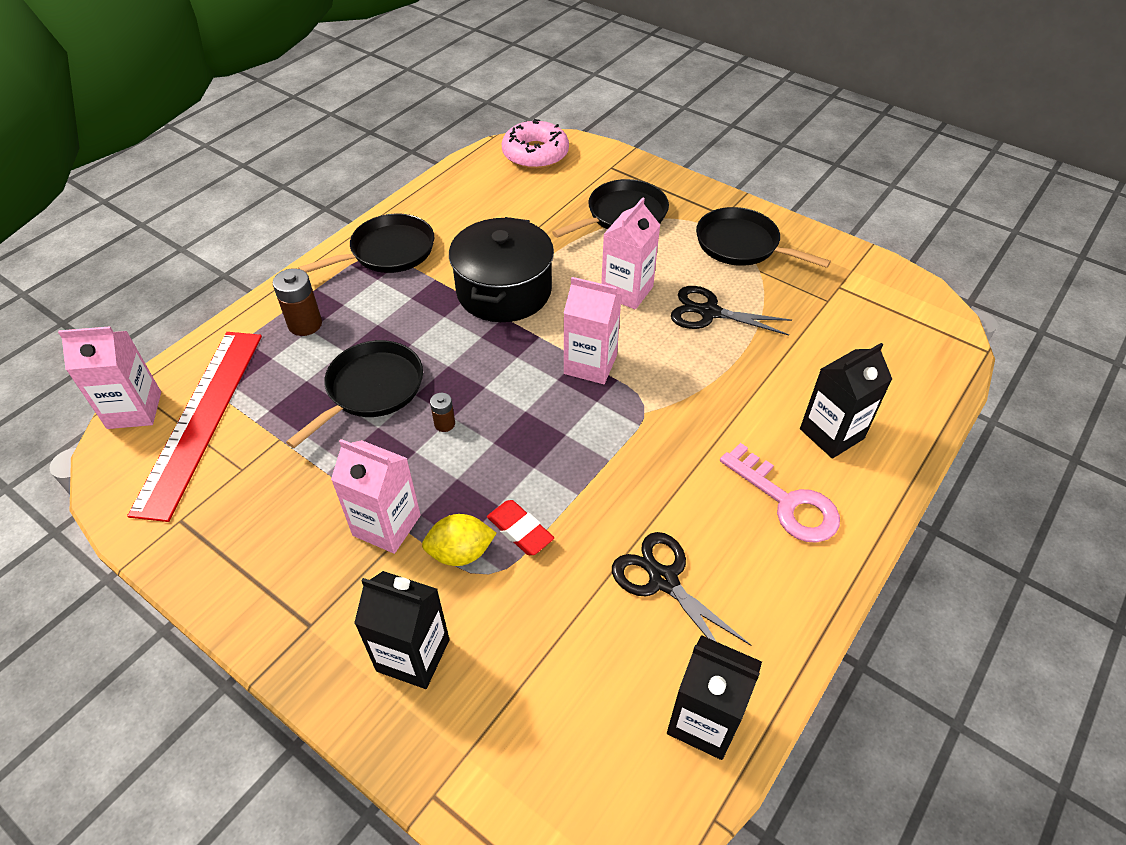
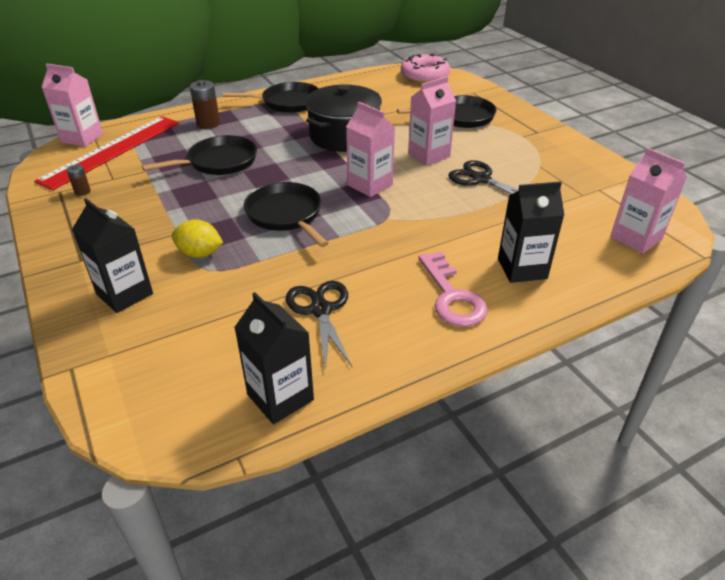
camera: 25 degrees right, 10 degrees down
pink carton [331,439,421,554] -> pink carton moved to [610,148,687,254]
brown battery [430,393,455,432] -> brown battery moved to [67,164,91,196]
red eraser [487,500,554,555] -> none
black pan [696,207,831,268] -> black pan moved to [244,182,329,247]

